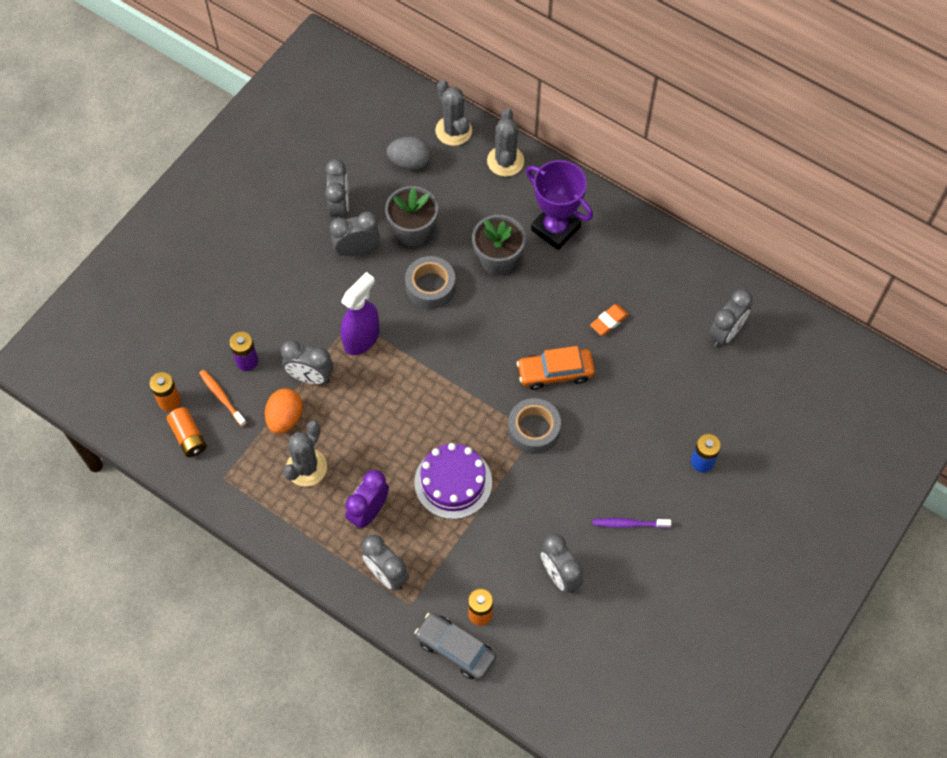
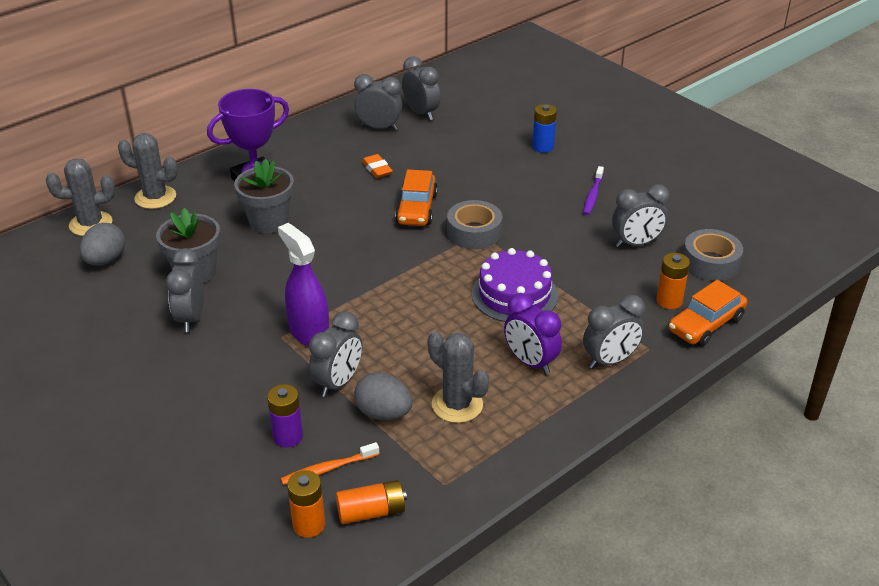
camera: 75 degrees left, 25 degrees down
orange egg [265,388,303,434] -> grey egg [354,372,412,420]
grey clock [325,159,349,218] -> grey clock moved to [354,74,402,130]
grey tape [405,256,455,309] -> grey tape moved to [683,229,743,281]
grey car [414,613,496,680] -> orange car [669,280,747,346]

